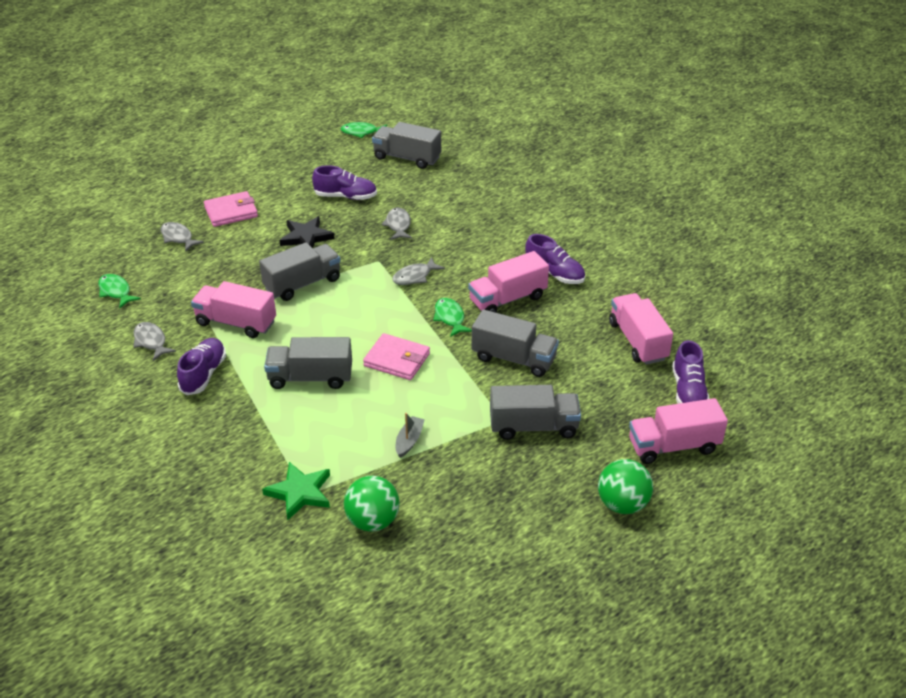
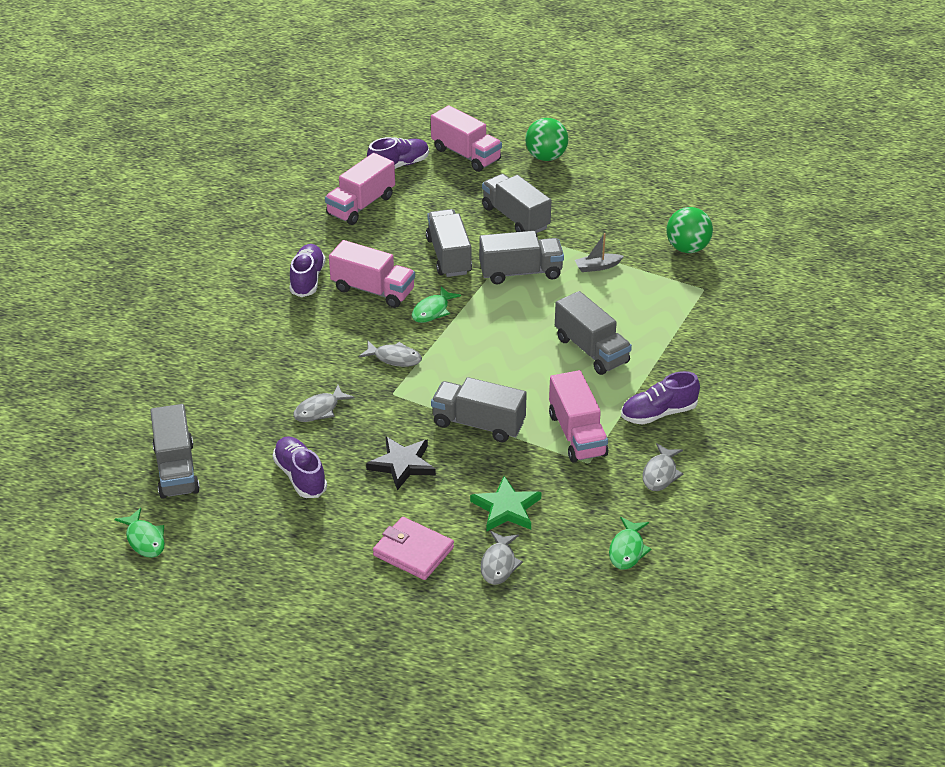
camera: 125 degrees left, 0 degrees up
green star [262,462,330,520] -> green star moved to [470,476,542,532]
pink wallet [363,333,430,380] -> none
none -> grey truck [479,231,564,284]

